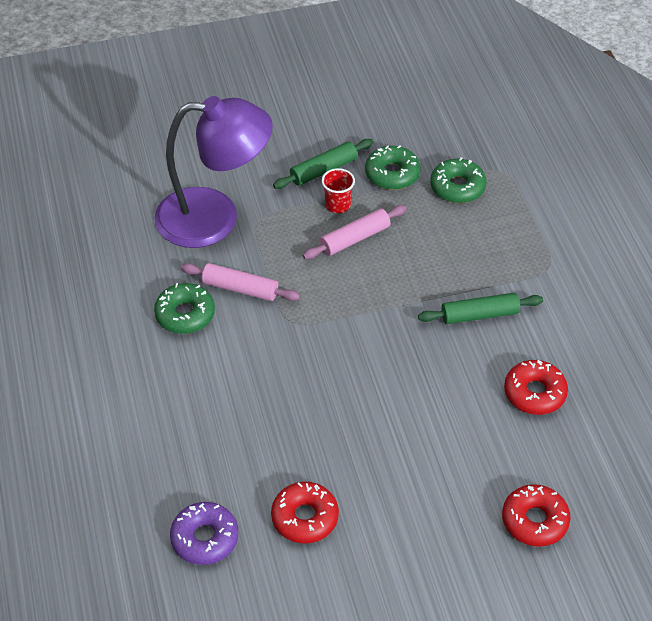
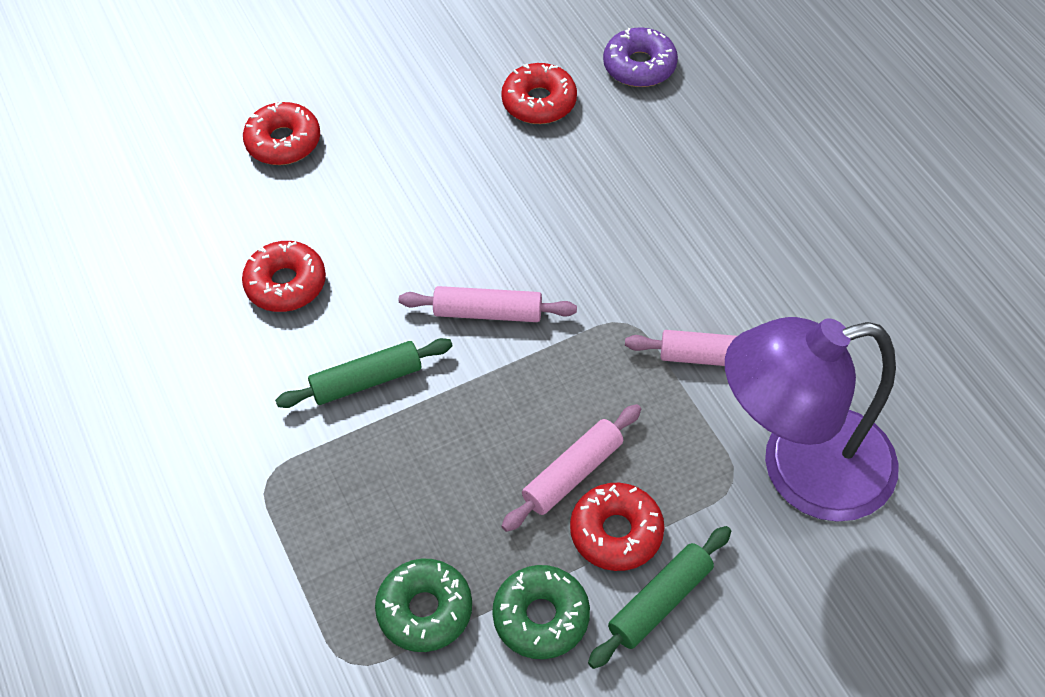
camera: 170 degrees right, 5 degrees up
green donut [154,283,215,334] -> none
red cup [322,168,355,213] -> red donut [570,483,664,571]
none -> pink rolling pin [399,286,577,322]

